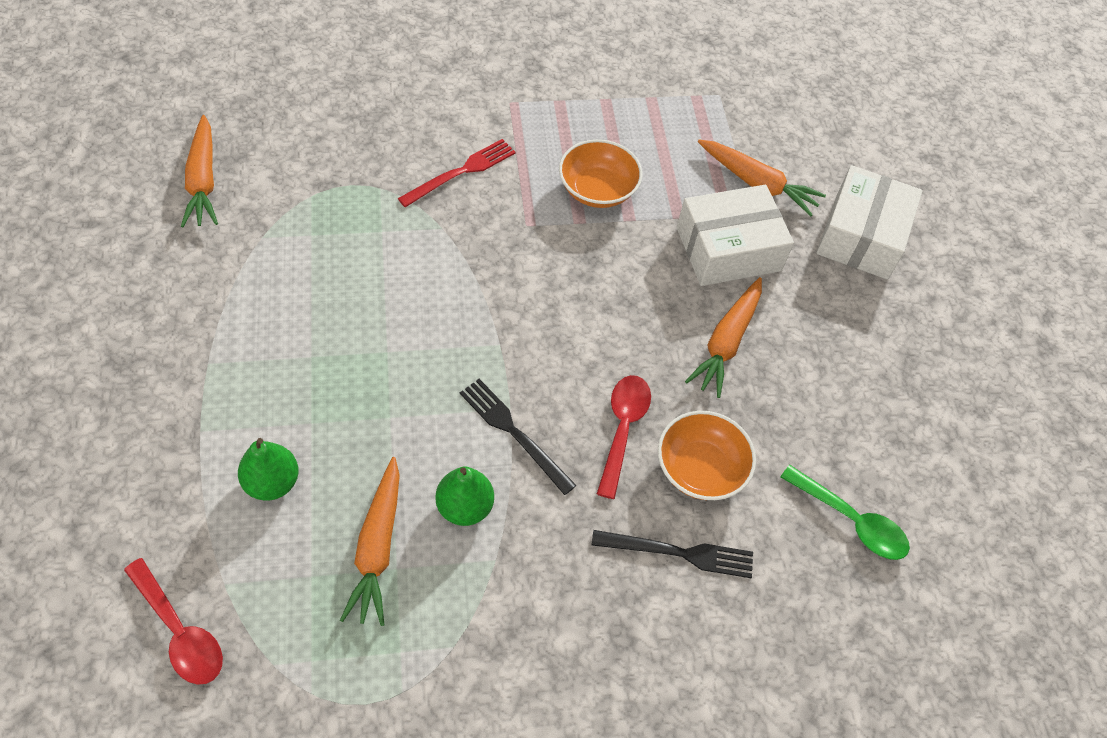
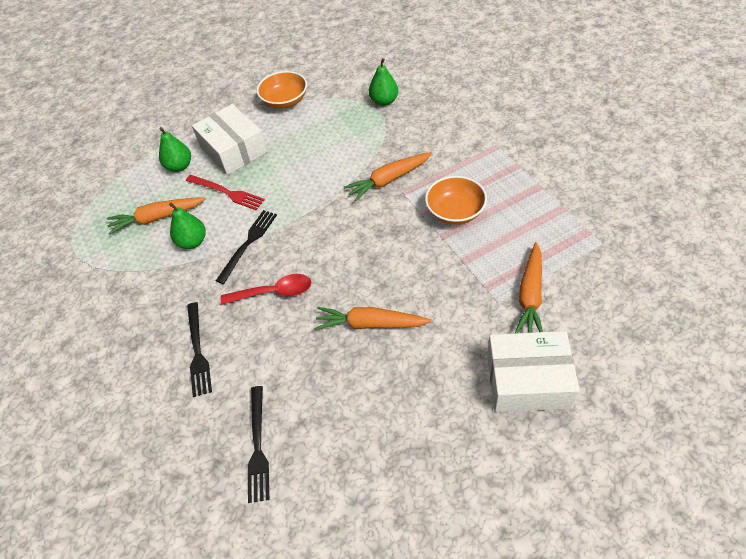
camera: 80 degrees right, 5 degrees down
red spoon [124,558,223,685] -> none
orange carrot [181,115,218,227] -> orange carrot moved to [344,152,432,202]
red fork [398,139,516,207] -> red fork moved to [186,175,265,210]
orange bowl [658,411,756,500] -> orange bowl moved to [257,71,307,109]
white box [677,185,794,286] -> white box moved to [192,104,267,175]
green spoon [781,465,910,560] -> black fork [248,386,269,503]
none -> green pear [369,58,398,106]

